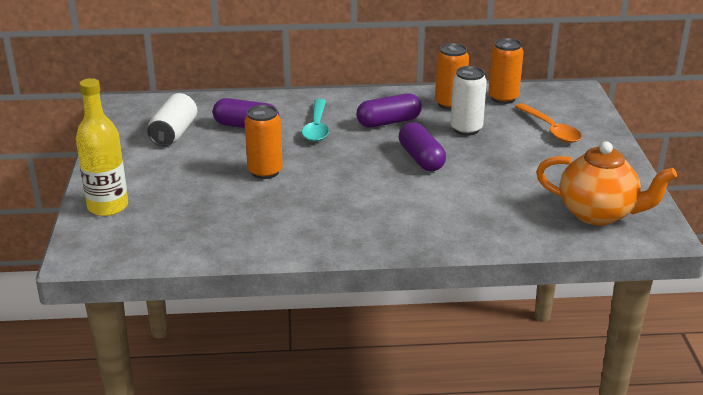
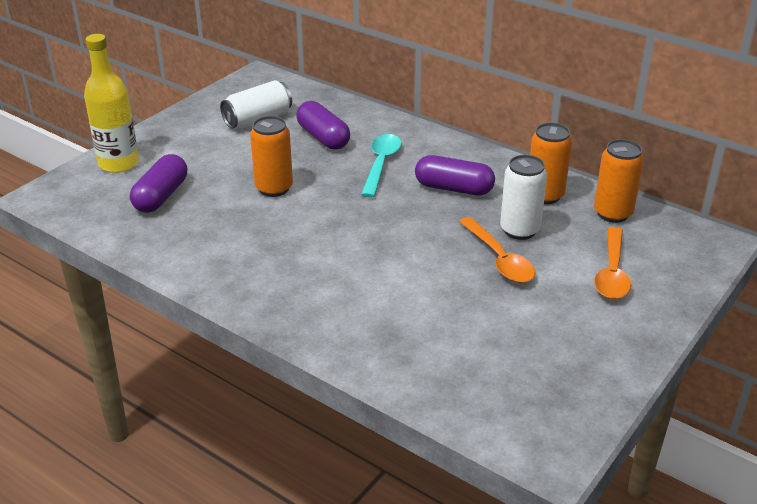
camera: 40 degrees right, 5 degrees up
turquoise spoon [302,99,329,142] -> turquoise spoon turned 150 degrees clockwise [361,134,402,198]
purple capsule [399,122,446,171] -> purple capsule moved to [130,154,187,213]
orange teapot [536,141,677,225] -> none
none -> orange spoon [459,217,535,283]

